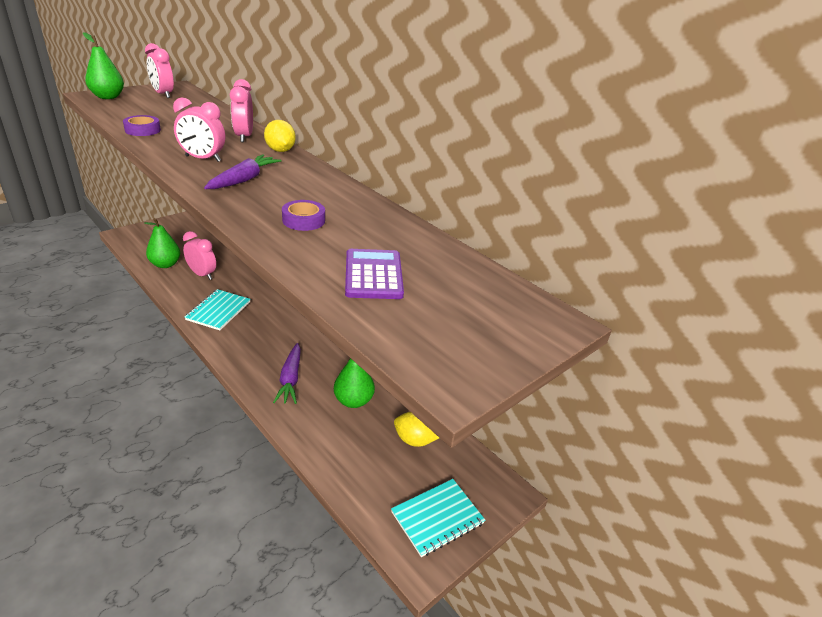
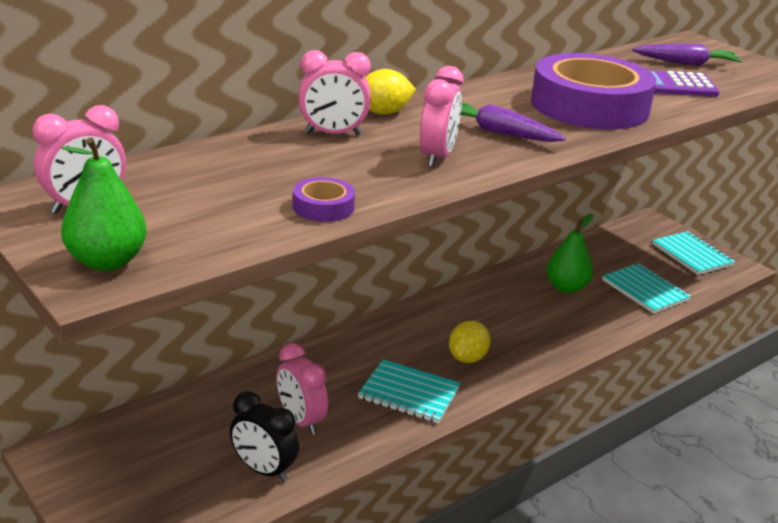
camera: 85 degrees left, 5 degrees down
green pear [144,218,180,268] -> black clock [230,391,299,482]
pink clock [183,231,216,280] -> pink clock turned 75 degrees counterclockwise [277,343,328,435]
purple carrot [273,343,301,404] -> purple carrot moved to [632,44,742,66]
purple tape [282,200,325,231] -> purple tape [531,53,656,130], size x2.49
yellow lemon [394,412,439,447] -> yellow lemon moved to [449,321,491,363]
none -> turquoise notebook [602,263,691,314]

